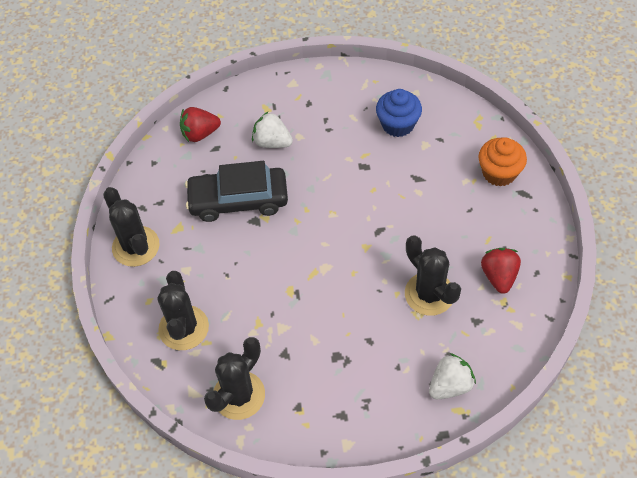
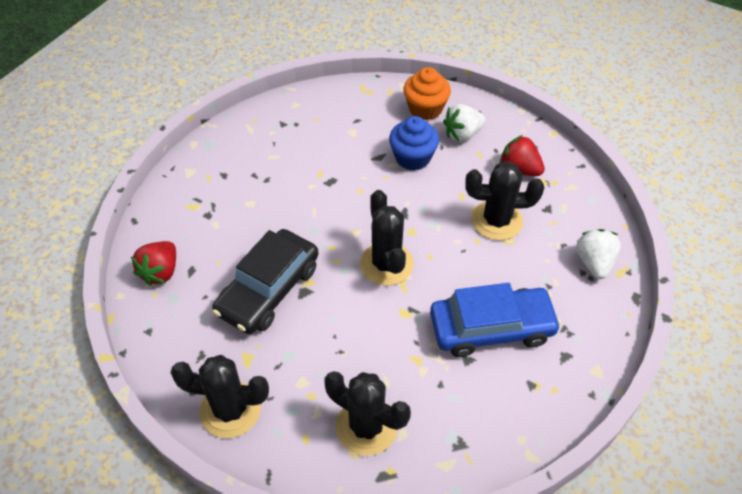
camera: 55 degrees left, 5 degrees down
black cactus [204,337,265,420] -> black cactus moved to [360,190,414,286]
white strawberry [252,112,293,148] -> white strawberry moved to [443,104,486,142]
blue cupcake [376,89,422,137] -> blue cupcake moved to [389,116,439,171]
none -> blue car [430,283,561,357]

